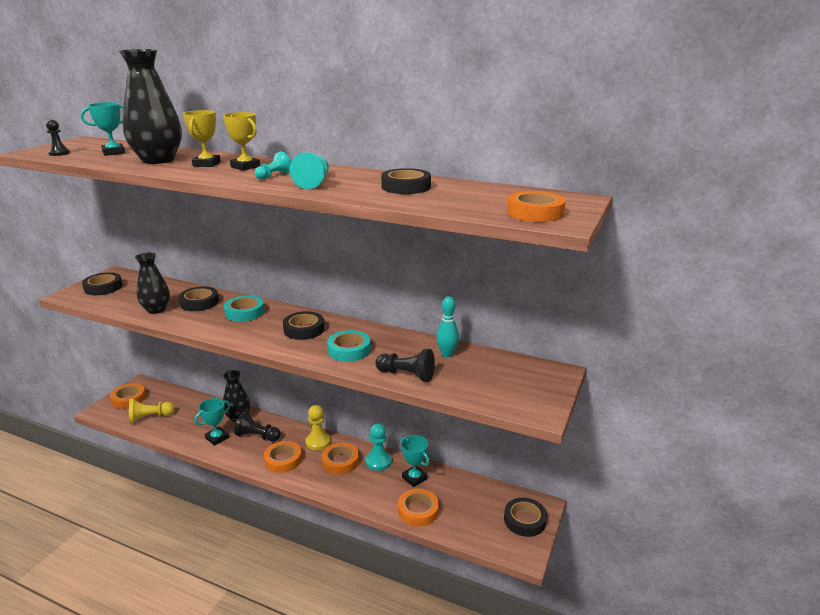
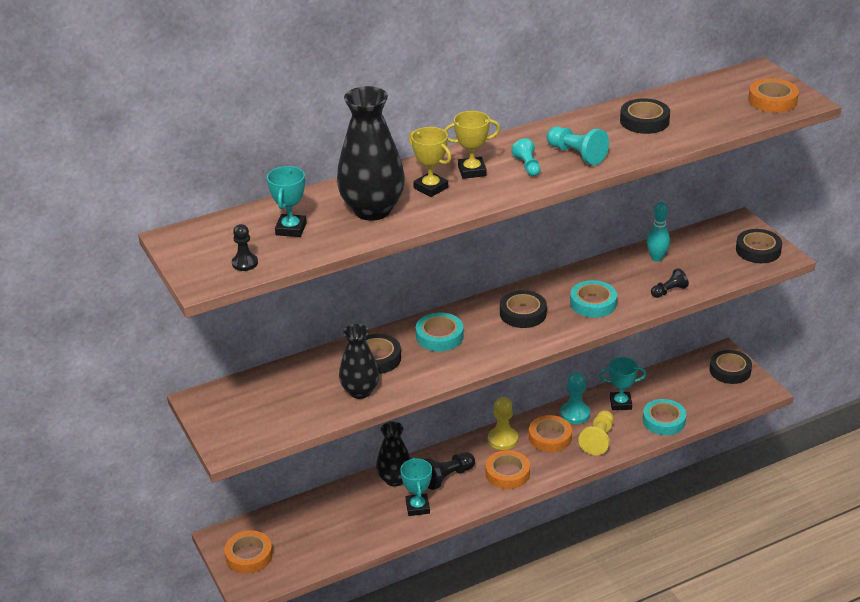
camera: 50 degrees left, 10 degrees up
black tape [82,272,123,295] -> black tape moved to [736,229,782,263]
yellow pawn [129,399,175,423] -> yellow pawn moved to [578,410,614,455]
black pawn [375,349,435,382] -> black pawn [651,268,689,298], size x0.66
orange tape [398,489,439,527] -> turquoise tape [643,399,686,435]

